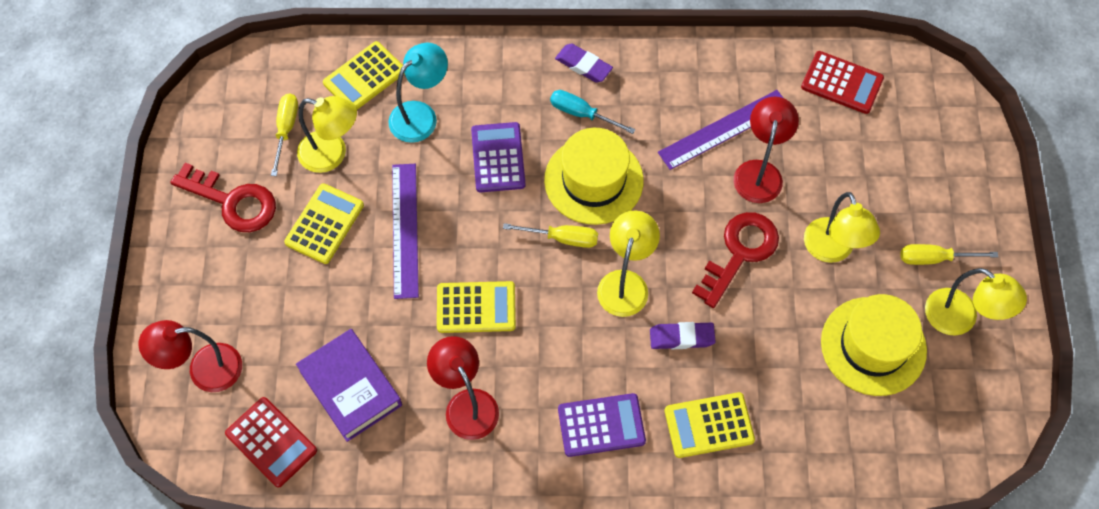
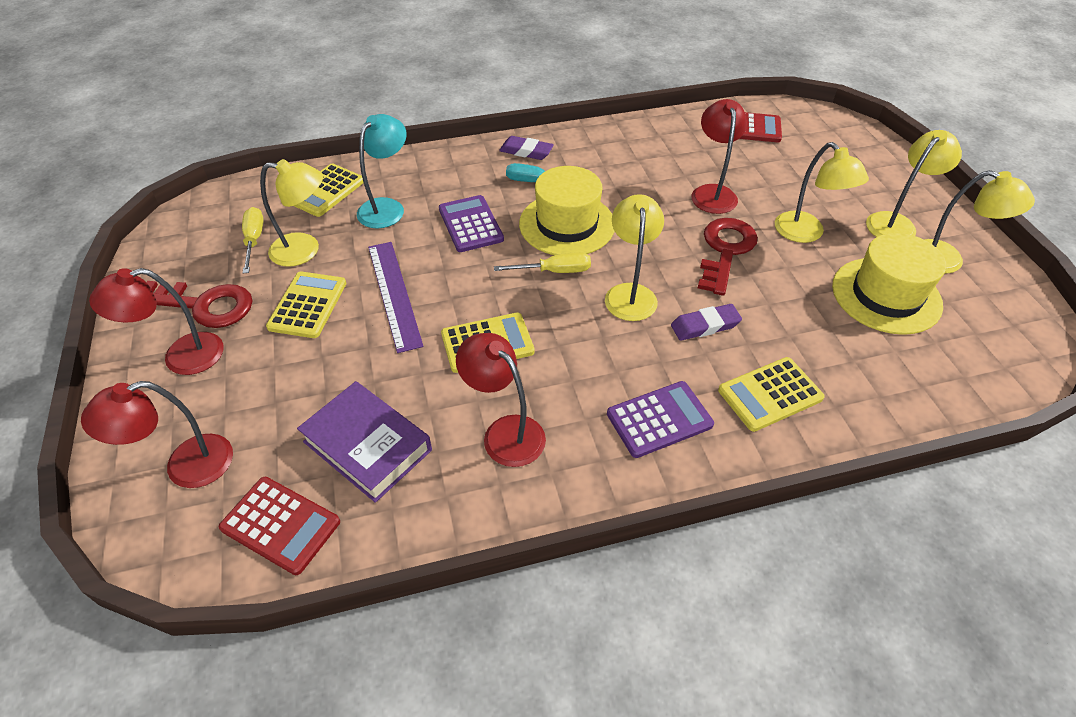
camera: 15 degrees left, 15 degrees down
purple ruler [658,90,783,170] -> none
yellow screwdriver [901,244,998,265] -> yellow lamp [866,130,962,237]
none -> red lamp [89,268,224,375]

